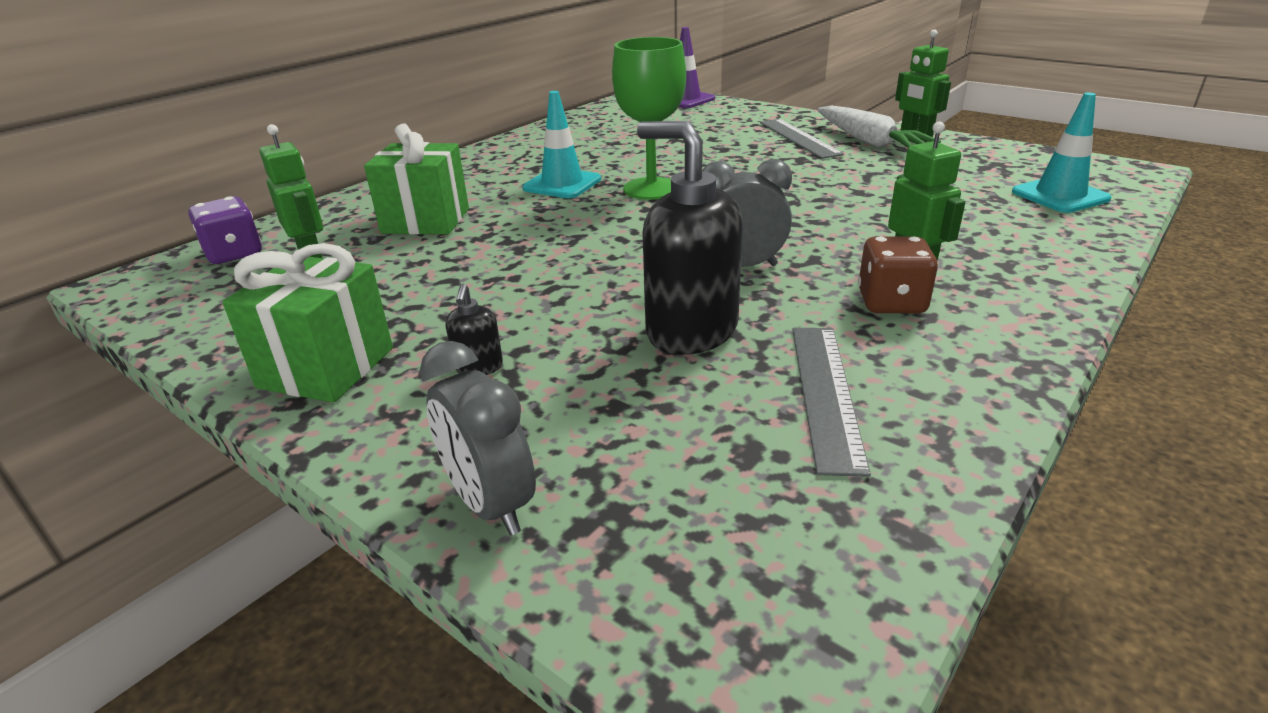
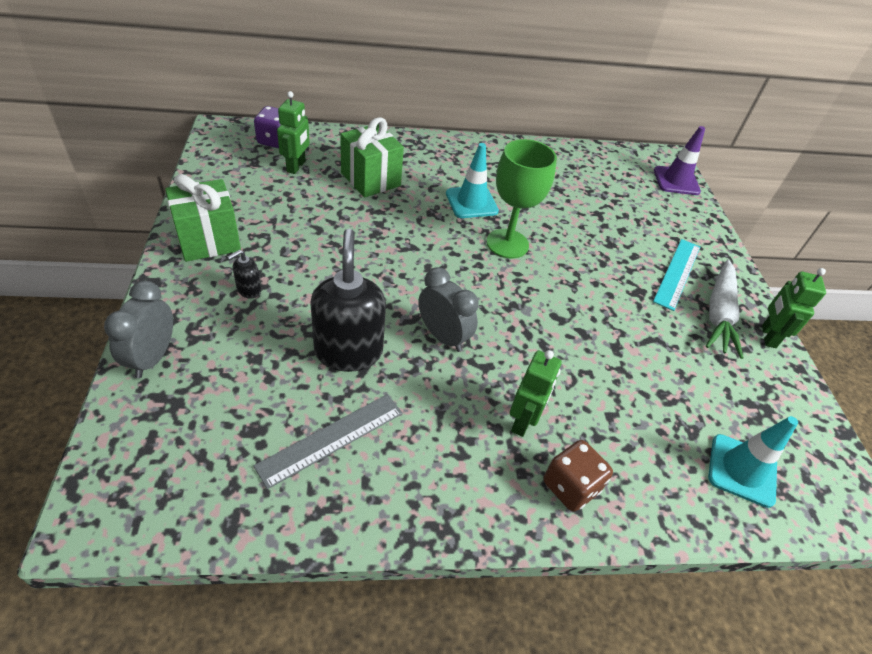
camera: 40 degrees right, 15 degrees up
grey ruler [760,119,844,159] -> turquoise ruler [653,239,700,311]
brown dice [858,236,938,313] -> brown dice moved to [543,440,613,512]

